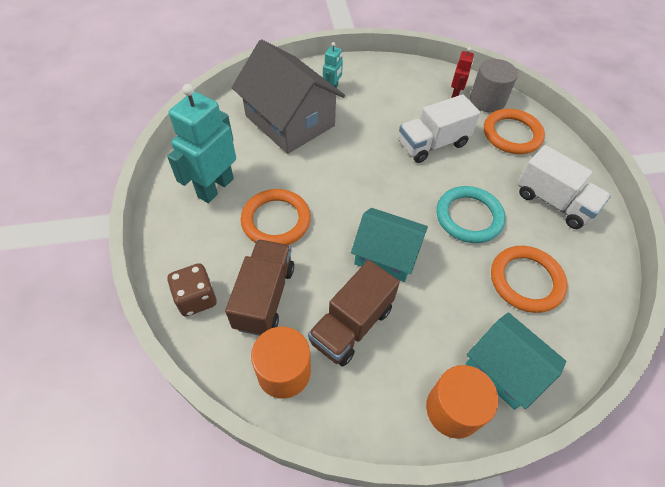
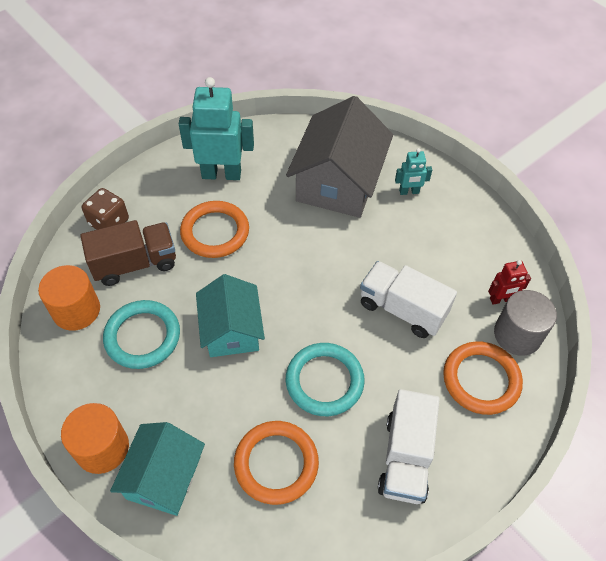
camera: 60 degrees right, 0 degrees up
brown truck [308,260,400,367] -> turquoise ring [103,300,180,369]

